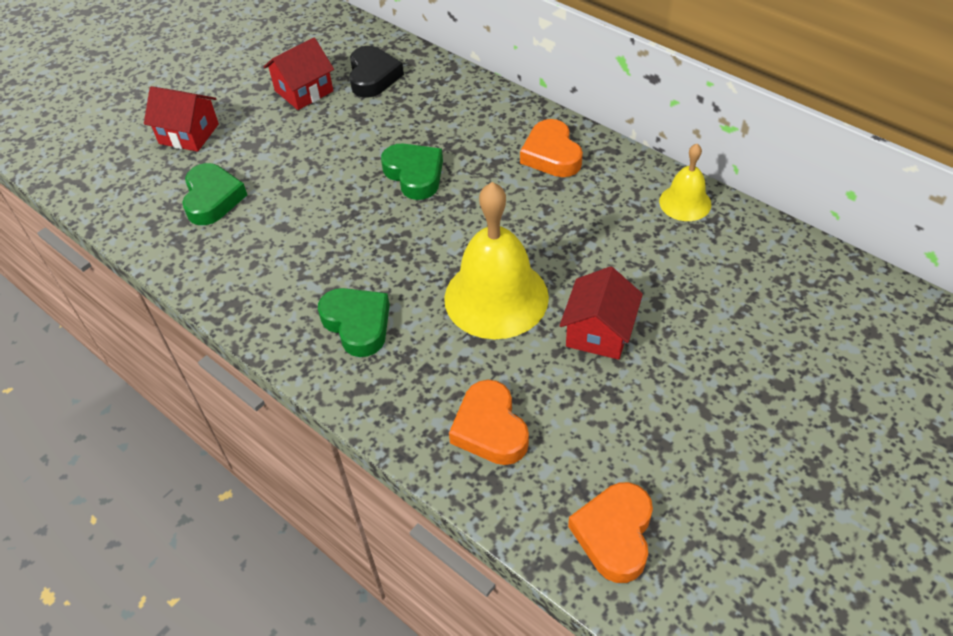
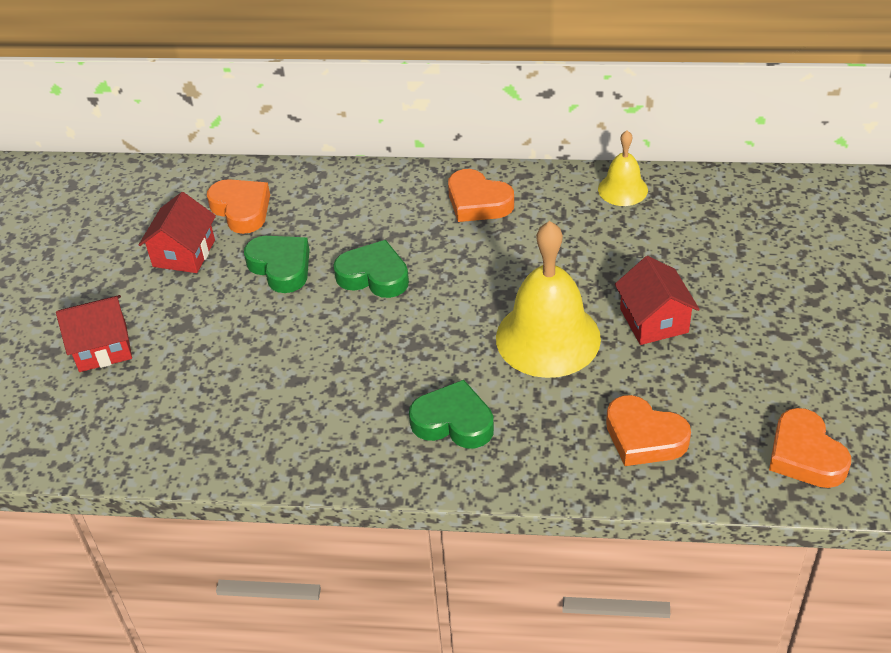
camera: 35 degrees left, 5 degrees down
green heart [182,163,247,225] -> green heart moved to [244,236,309,293]
black heart [349,46,404,98] -> orange heart [207,179,270,234]

